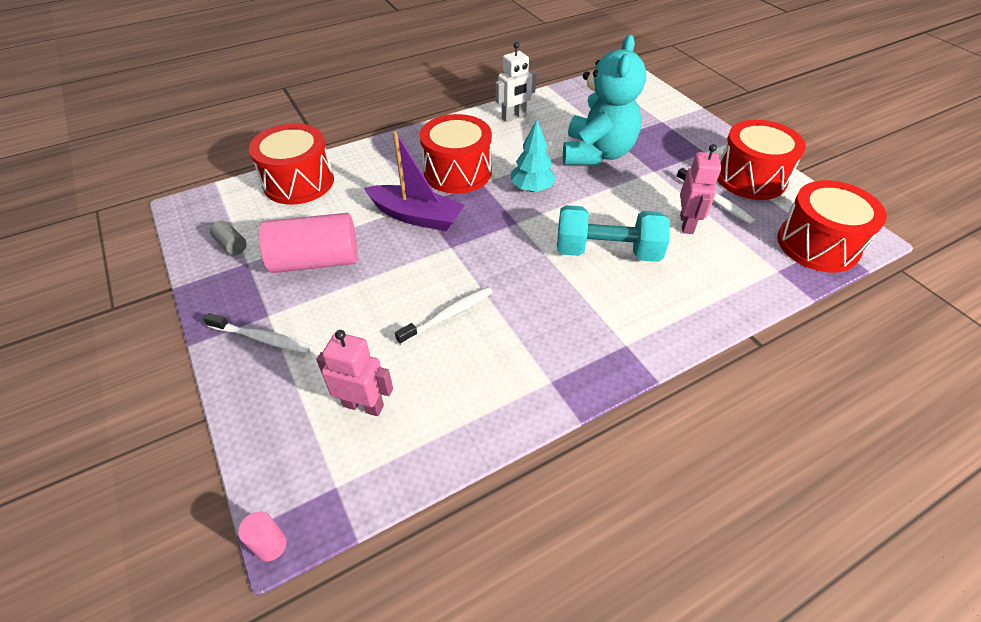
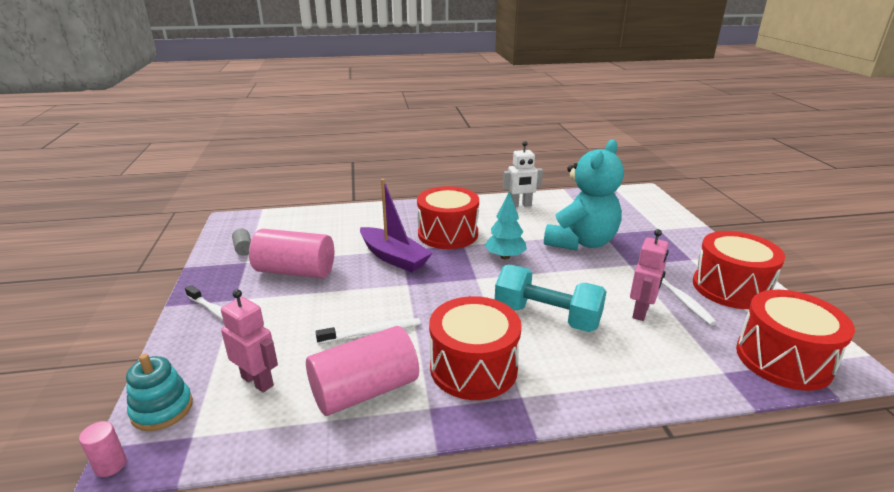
camera: 20 degrees right, 20 degrees down
red drum [249,123,334,205] -> red drum moved to [429,296,522,400]
none -> turquoise stacking toy [126,354,193,431]
none -> pink cylinder [306,326,419,416]

